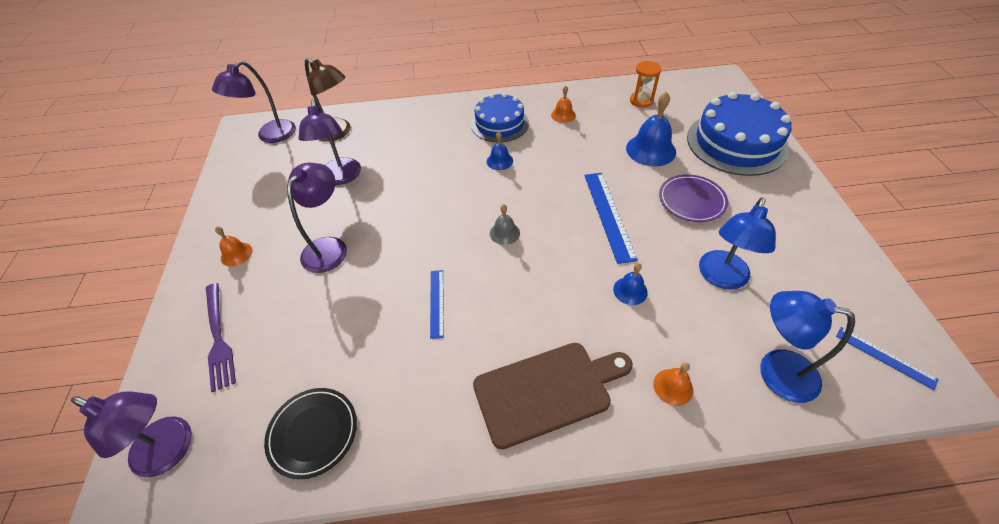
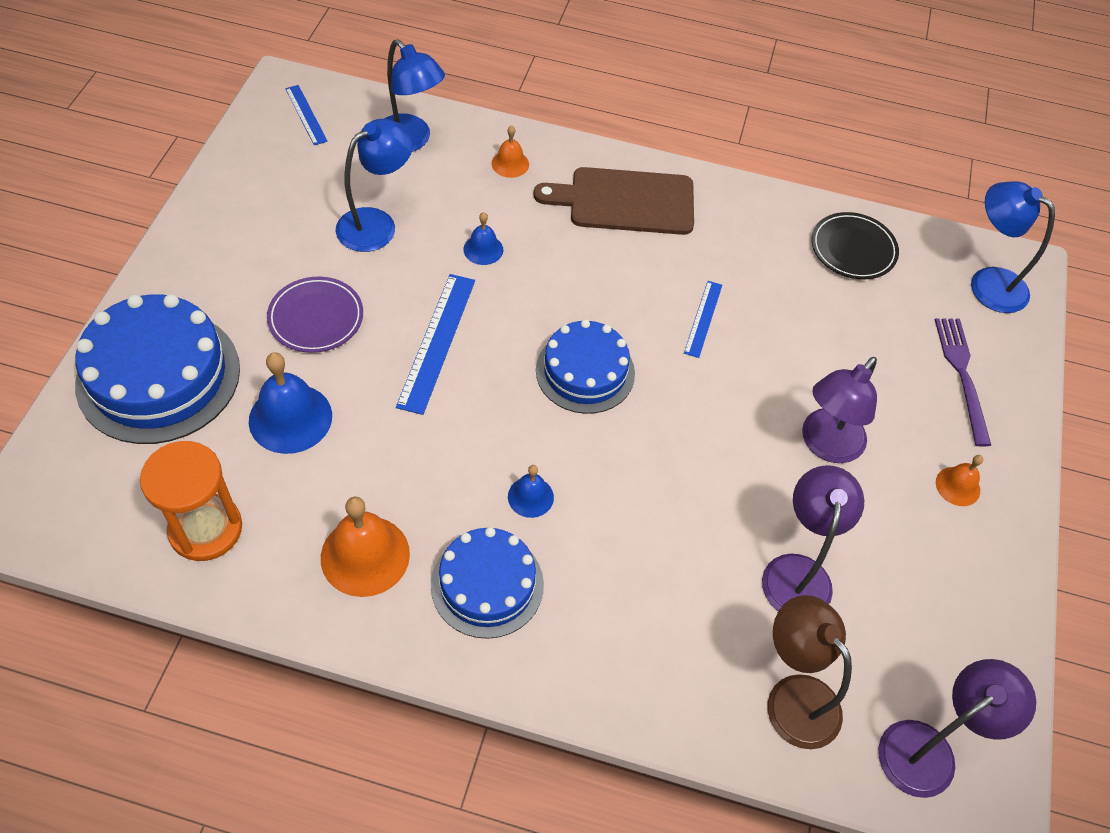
camera: 165 degrees left, 5 degrees up
purple lamp [71,392,192,478] -> blue lamp [971,181,1055,313]
grey bell [490,204,520,245] -> blue cake [536,319,635,414]
orange bell [551,86,576,123] -> orange bell [321,497,410,597], size x1.83
orange hourglass [630,61,662,108] -> orange hourglass [140,441,242,561], size x1.56

